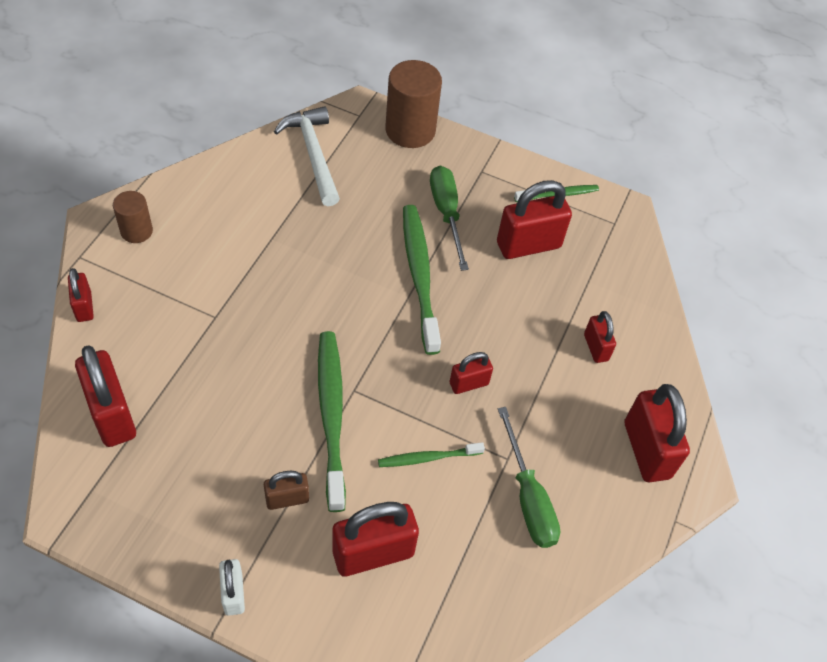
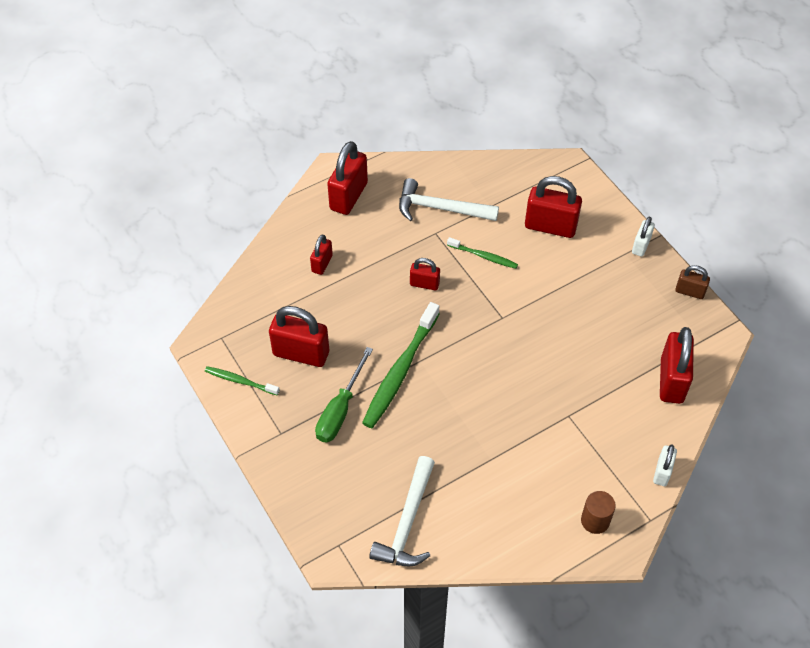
camera: 140 degrees left, 0 degrees up
red padlock [68,268,94,322] -> white padlock [653,444,677,486]
brown padlock [264,470,309,510] -> brown padlock moved to [675,265,710,299]
green toothbrush [318,331,346,512] -> none
brown cylinder [385,60,442,148] -> none
green screwdriver [498,407,560,548] -> white hammer [399,178,499,221]

